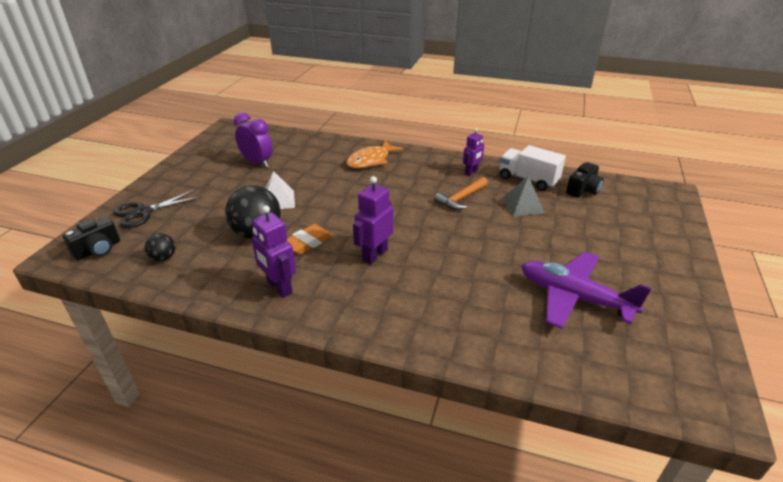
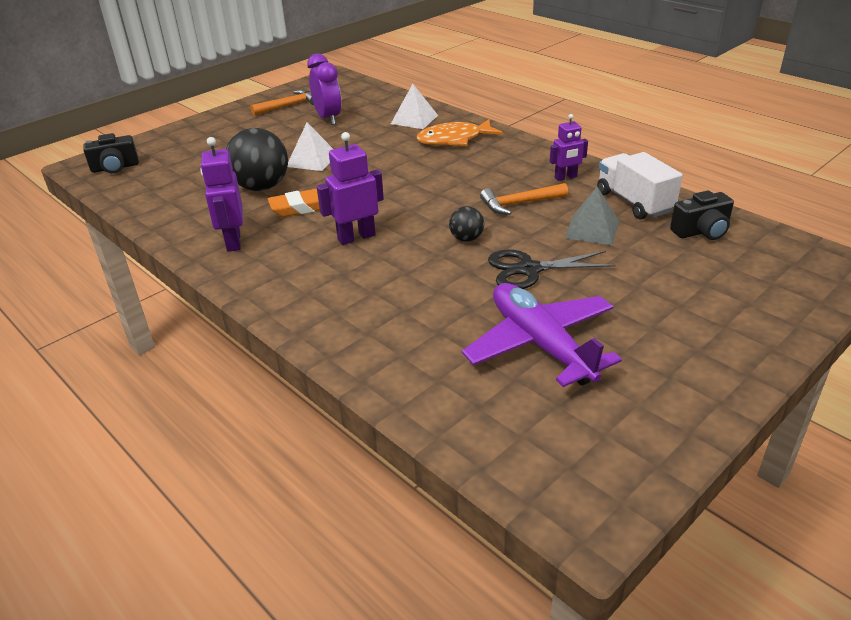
camera: 30 degrees right, 0 degrees up
black scissors [113,190,201,228] -> black scissors moved to [488,250,616,289]
black ball [145,233,175,261] -> black ball moved to [449,206,484,242]
none -> orange hammer [251,90,314,116]
none -> white pyramid [391,84,438,129]

